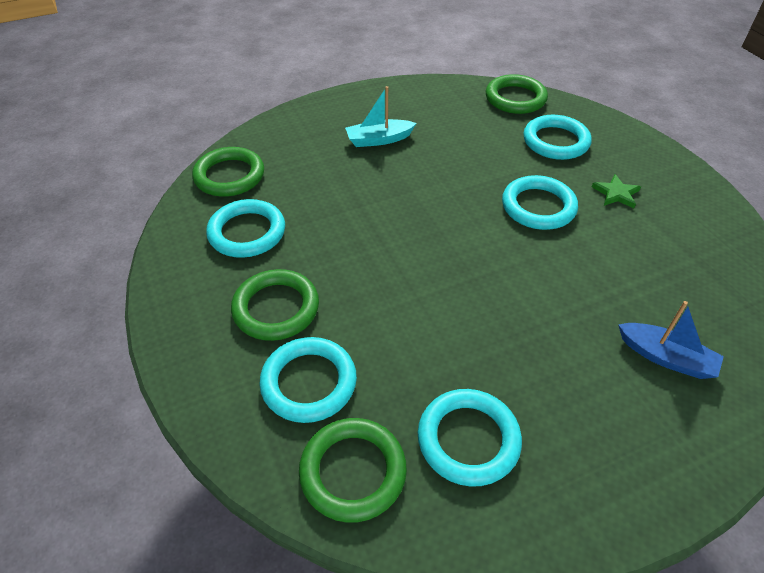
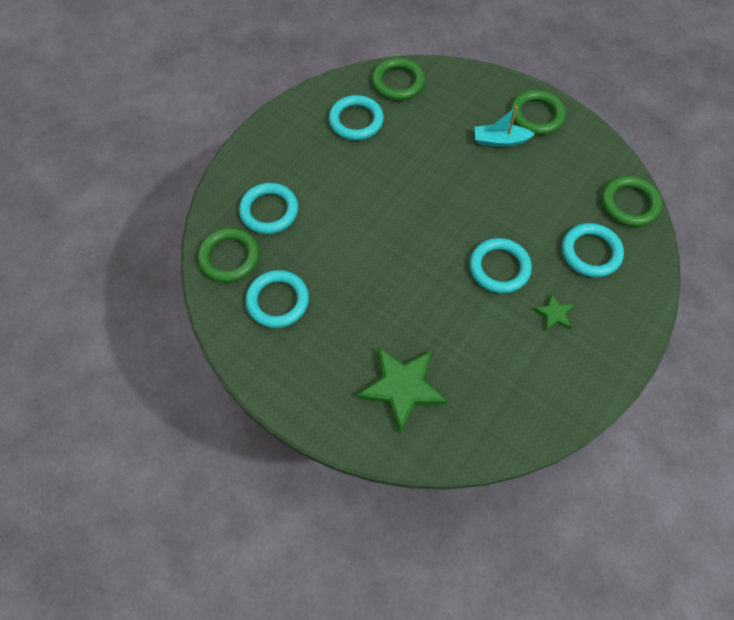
camera: 60 degrees right, 15 degrees up
green ring [231,269,319,341] -> green ring moved to [510,90,566,135]
turquoise boat [345,86,416,147] -> turquoise boat turned 45 degrees counterclockwise [475,106,535,147]
blue boat [618,301,724,379] -> green star [357,347,448,433]

